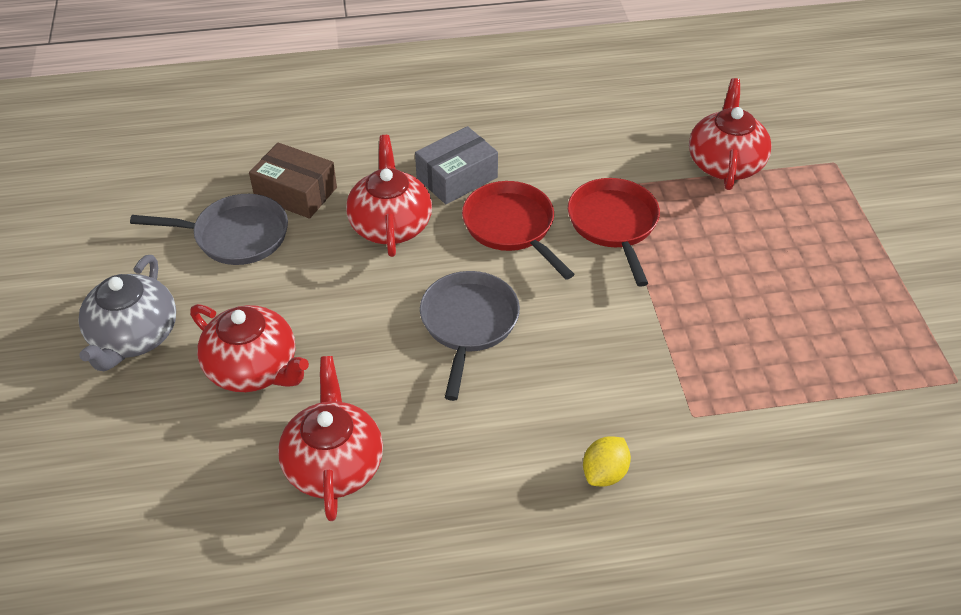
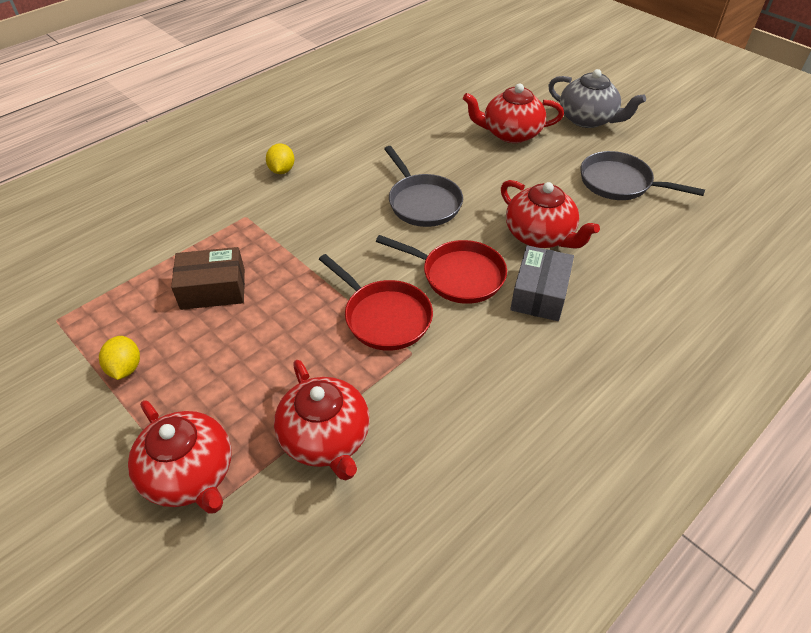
camera: 145 degrees right, 0 degrees up
grey teapot [78,255,176,371] -> grey teapot turned 150 degrees clockwise [548,69,646,128]
grey pan [130,194,288,265] -> grey pan turned 60 degrees clockwise [580,151,705,200]
brown box [249,142,337,219] -> brown box moved to [171,247,245,310]
red teapot [278,356,383,521] -> red teapot moved to [128,400,232,513]
none -> yellow lemon [99,336,140,380]

